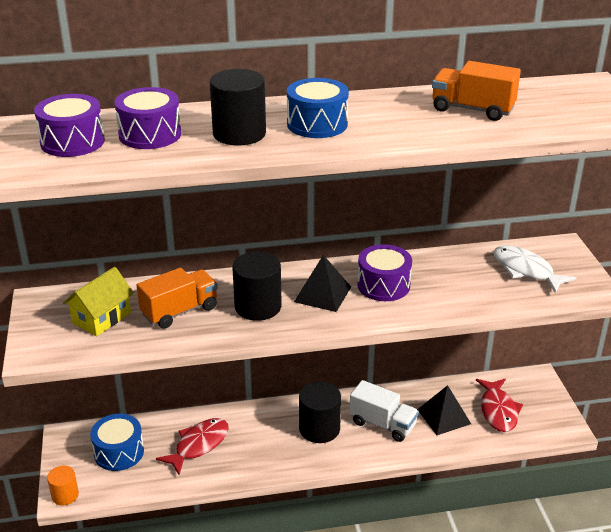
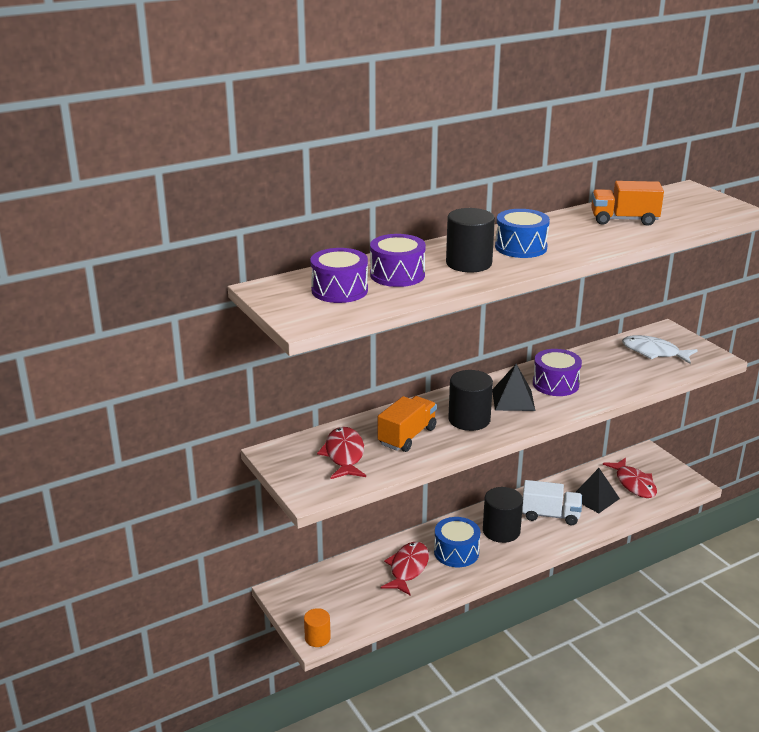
camera: 20 degrees left, 5 degrees down
yellow house [63,267,134,336] -> red fish [317,427,366,479]
blue drum [90,414,144,471] -> blue drum moved to [434,517,480,567]

